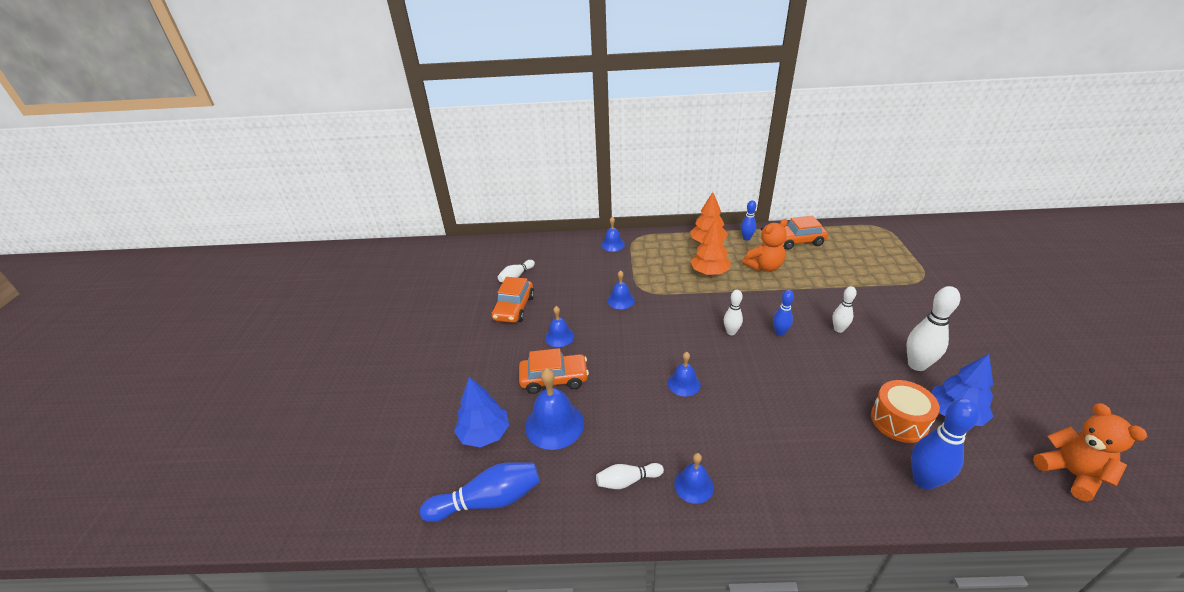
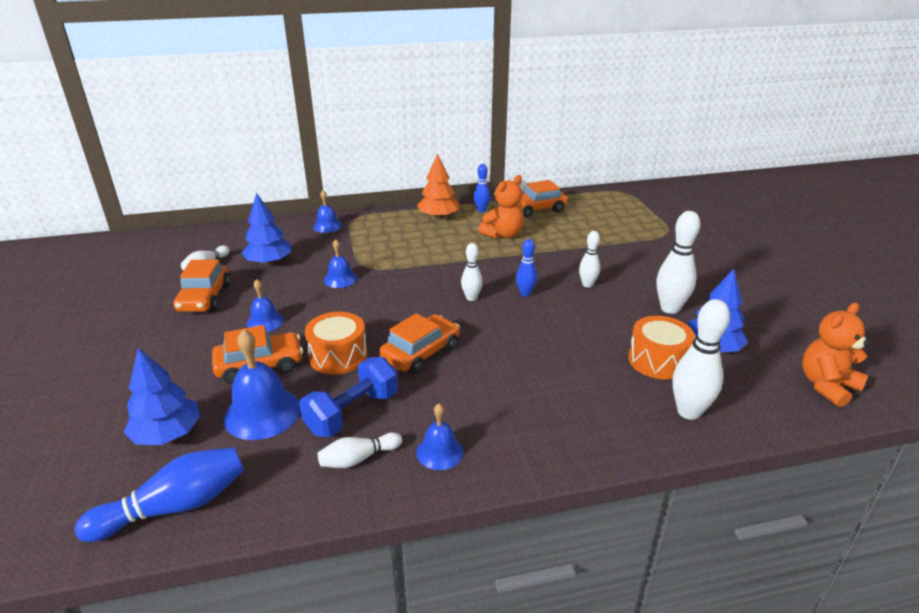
camera: 15 degrees left, 5 degrees down
blue bell [668,352,701,396] -> orange car [379,313,460,374]
orange tree [690,219,731,275] -> none
blue bowling pin [911,398,980,490] -> white bowling pin [672,299,730,420]
orange teddy bear [1033,403,1147,502] -> orange teddy bear turned 90 degrees counterclockwise [802,302,870,407]
none -> blue tree [242,193,292,265]
none -> blue dumbbell [299,357,398,437]
none -> orange drum [305,312,367,375]

